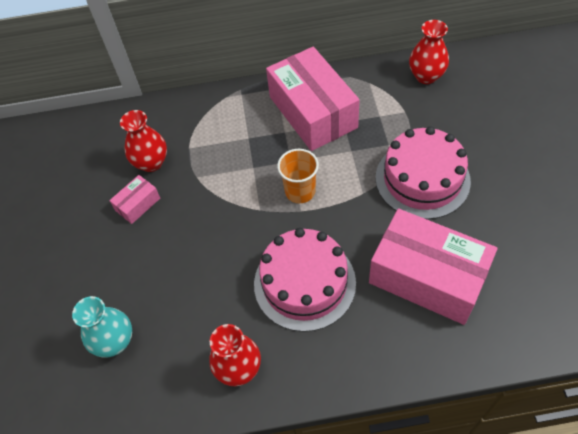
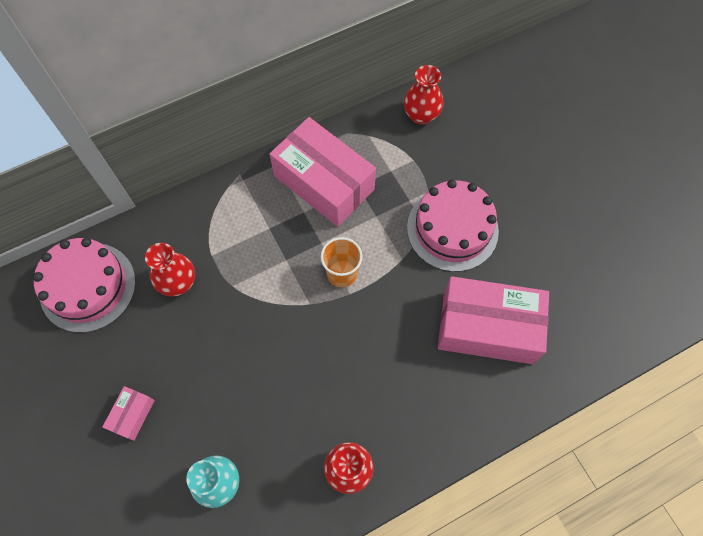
camera: 25 degrees left, 10 degrees up
pink box [109,175,160,224] -> pink box moved to [102,386,155,441]
pink cake [254,228,356,332] -> pink cake moved to [33,238,136,333]

